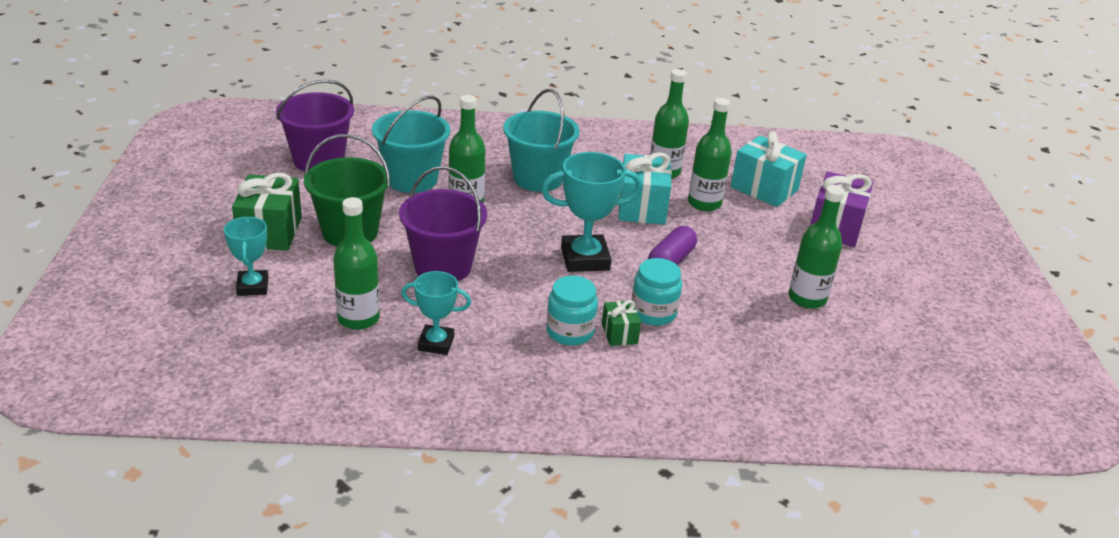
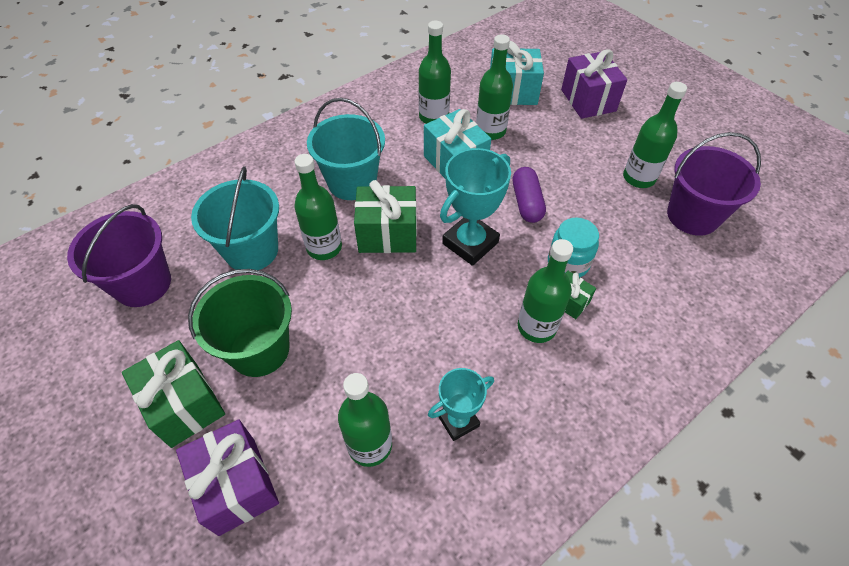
camera: 35 degrees left, 20 degrees up
turquoise trophy [224,217,268,296] -> purple gift [176,419,279,536]
purple bucket [399,166,487,281] -> purple bucket moved to [667,132,761,236]
turquoise jar [546,276,598,346] -> green bottle [518,239,573,343]
none -> green gift [354,180,417,253]

